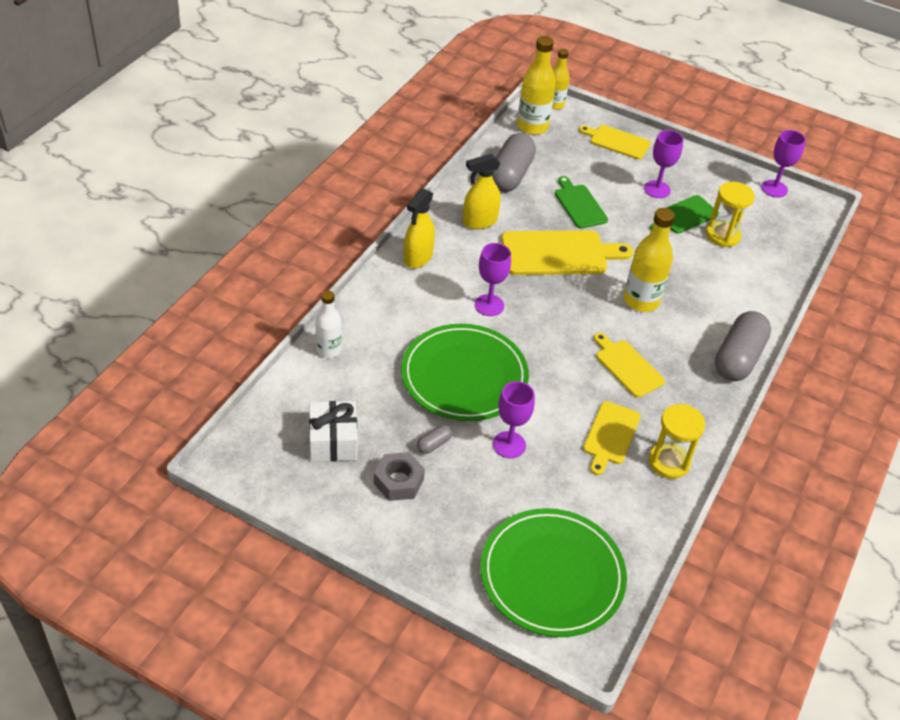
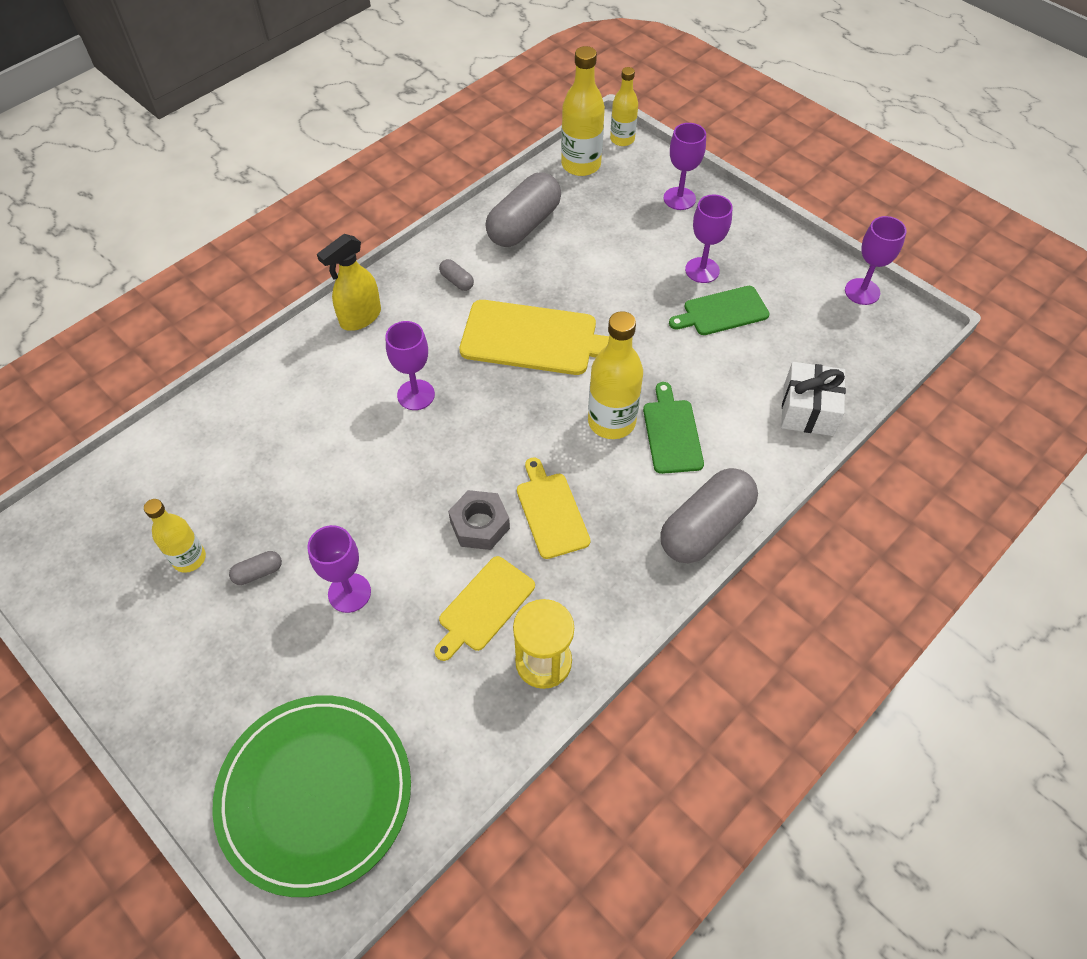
camera: 20 degrees right, 10 degrees up
white gift [309,401,357,462] -> white gift moved to [781,362,846,436]
white bottle [315,291,342,358] -> none
grey nut [374,452,425,501] -> grey nut moved to [448,490,510,550]
green plate [401,324,529,421] -> none
yellow spray bottle [463,154,501,229] -> grey capsule [439,259,474,291]
green cutting board [555,176,608,229] -> green cutting board moved to [643,382,704,474]
yellow cutting board [579,125,651,160] -> purple goblet [664,123,706,210]
yellow hourglass [706,182,755,247] -> none
none -> yellow bottle [144,499,206,573]

